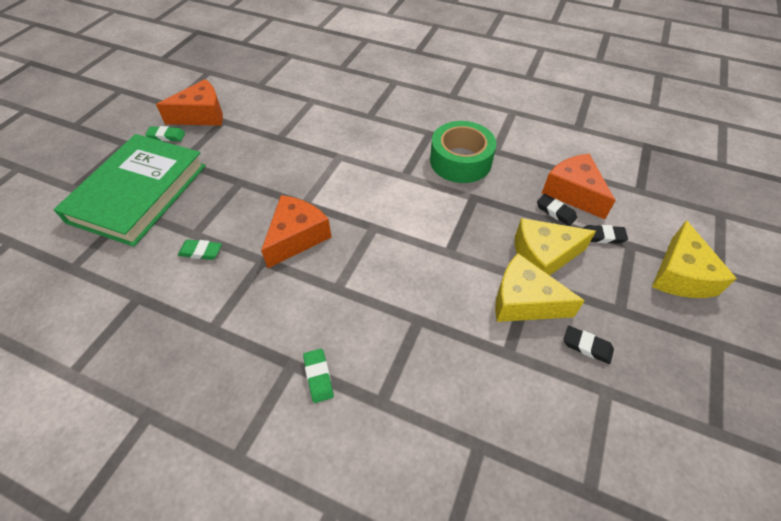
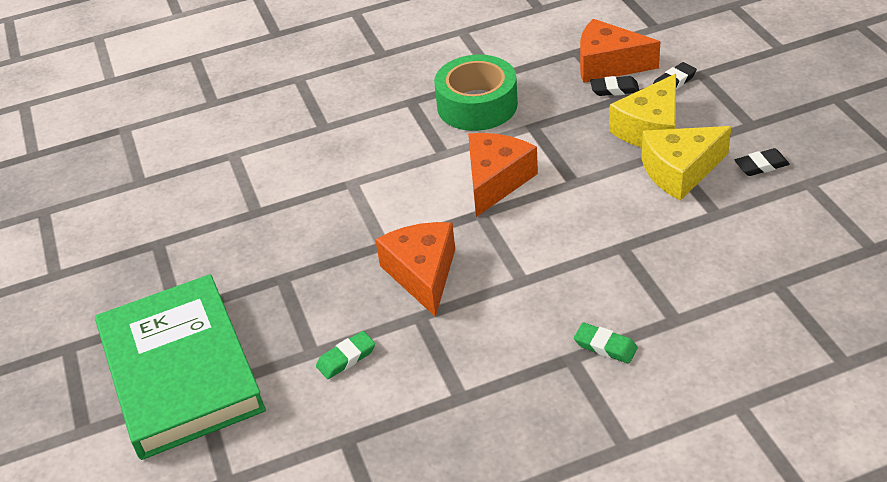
camera: 40 degrees left, 10 degrees down
green eraser [145,126,185,141] -> none
orange cheese [156,79,223,126] -> orange cheese moved to [468,133,538,217]
yellow cheese [652,220,737,298] -> none

